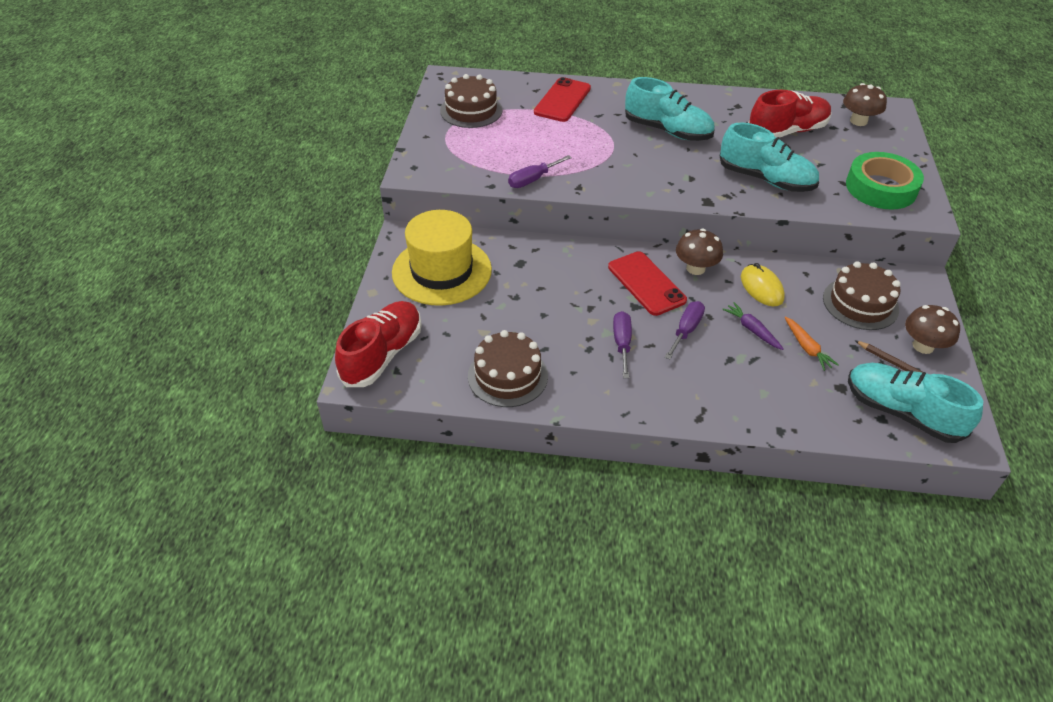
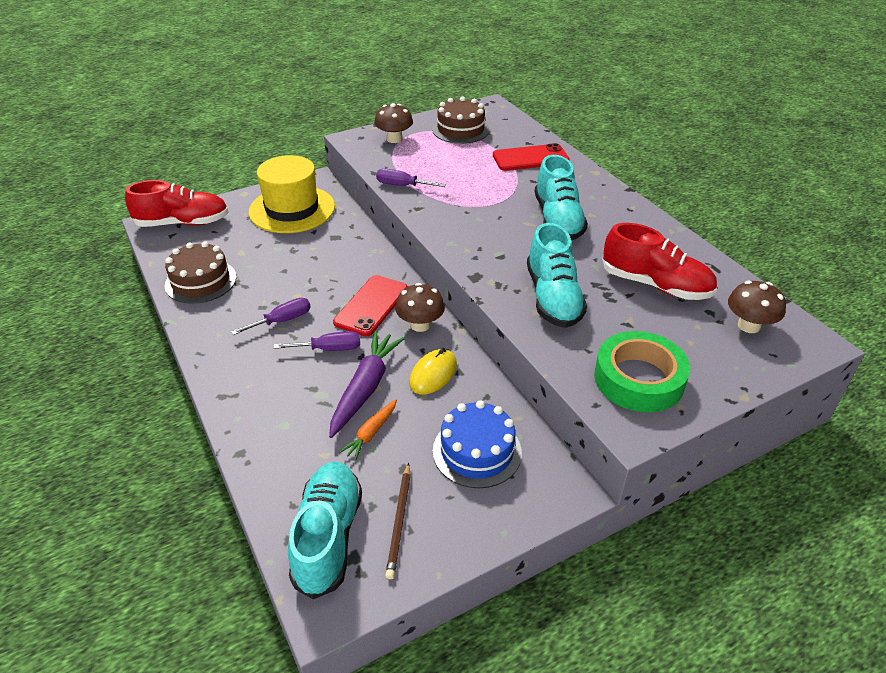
camera: 55 degrees right, 5 degrees down
purple carrot [722,302,784,350] -> purple carrot [329,331,405,438], size x1.83
brown cake [823,261,901,330] -> blue cake [433,400,522,488]
brown mushroom [905,305,960,354] -> brown mushroom moved to [374,103,413,143]

